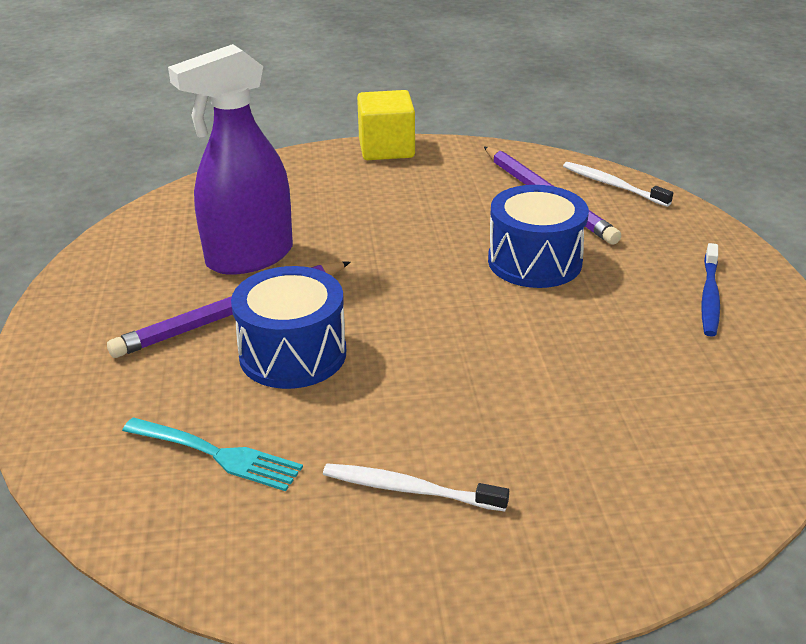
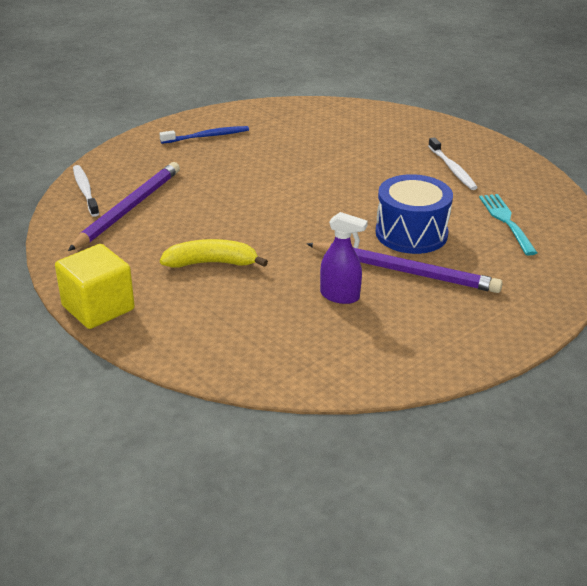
camera: 125 degrees left, 0 degrees up
purple spray bottle [168,44,293,275] -> purple spray bottle [320,212,368,304], size x0.51
blue drum [488,185,589,288] -> none
white toothbrush [563,162,673,207] -> white toothbrush turned 150 degrees clockwise [73,165,99,217]
none -> yellow banana [160,239,268,267]

